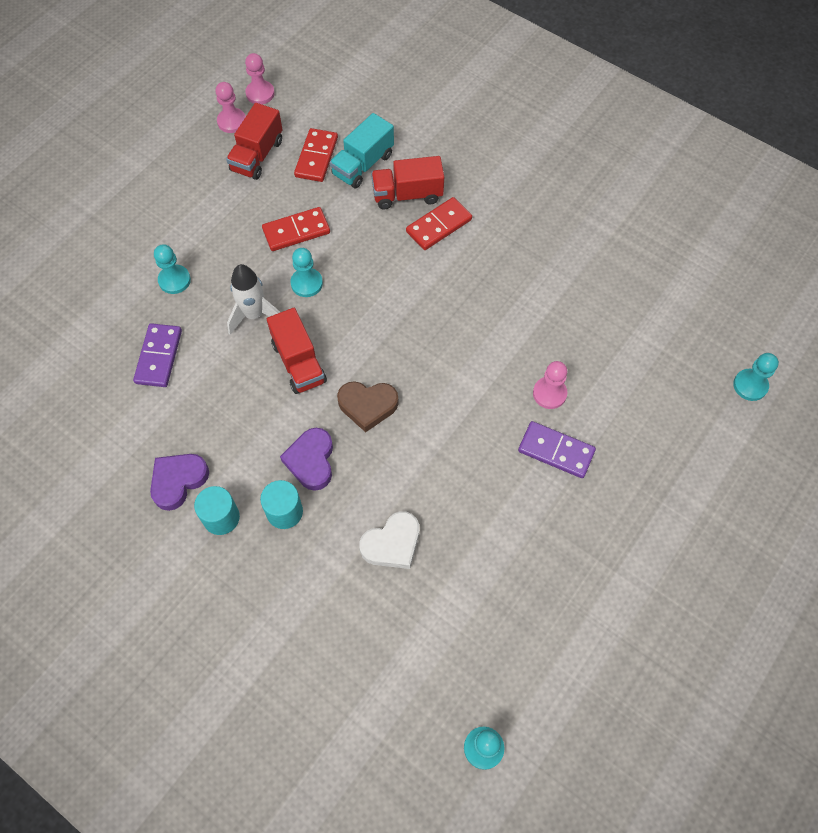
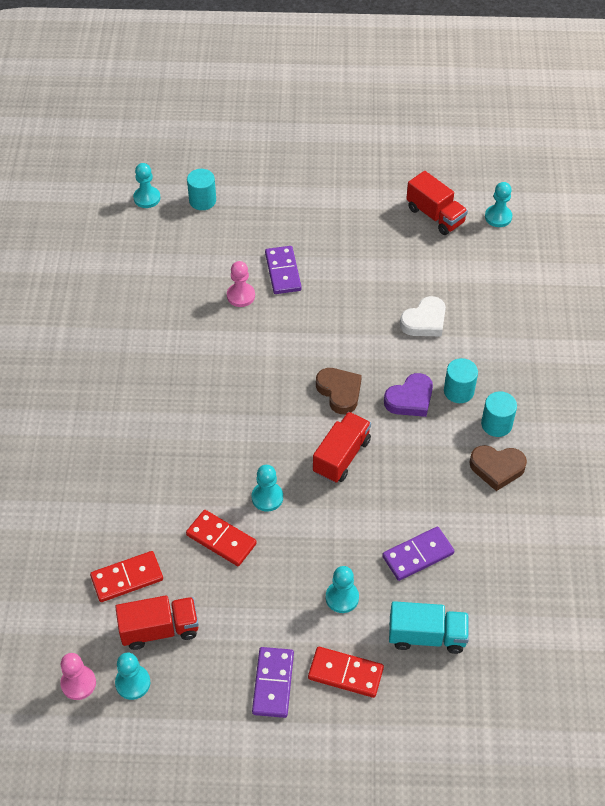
camera: 125 degrees left, 10 degrees down
purple heart [150,454,209,511] -> brown heart [469,445,527,491]
pink pawn [215,82,246,133] -> turquoise pawn [115,652,150,700]
white rocket [227,264,280,335] -> none
turquoise truck [330,113,394,188] -> turquoise truck moved to [389,601,469,654]
white heart [359,511,419,569] -> white heart turned 120 degrees clockwise [400,296,446,337]
red truck [371,156,444,209] -> red truck moved to [406,171,468,235]
red domino [406,197,472,250] -> red domino moved to [308,647,384,698]
none -> turquoise cylinder [187,169,216,210]
none -> purple domino [252,647,294,718]

